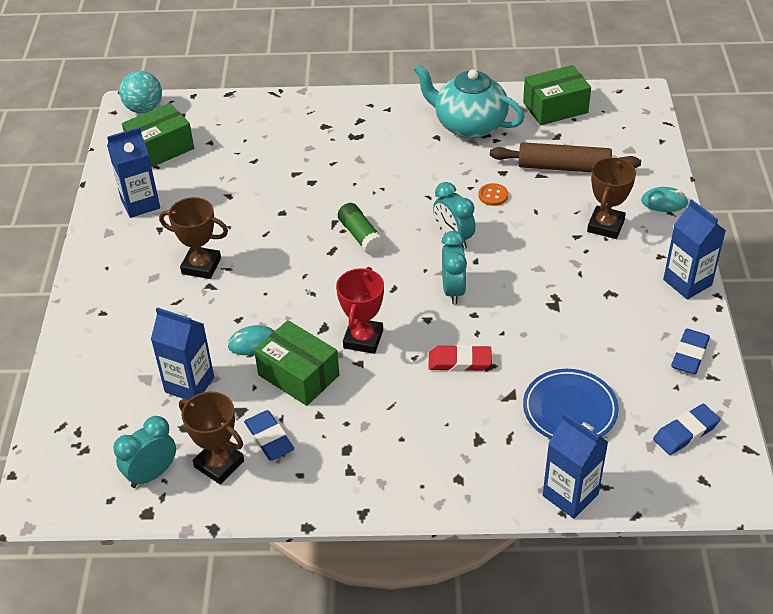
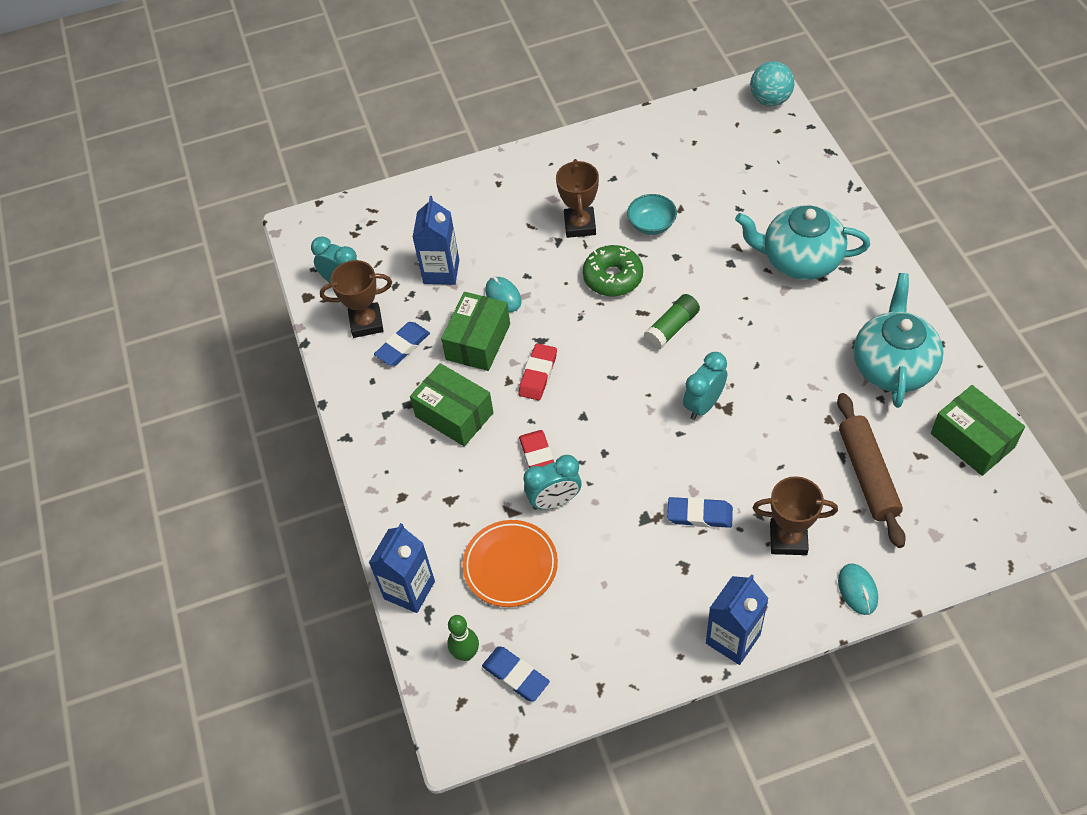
camera: 75 degrees right, 10 degrees up
blue carton [107,127,160,218] -> none
green box [122,103,194,167] -> green box moved to [410,363,494,446]
brown trophy [179,392,244,485] -> brown trophy turned 60 degrees clockwise [320,260,392,338]
red trophy [336,267,384,354] -> red eraser [519,343,557,400]
turquoise clock [441,231,467,304] -> turquoise clock moved to [523,455,581,510]
orange button [478,183,508,206] -> none
blue plate [523,369,619,439] -> orange plate [462,520,558,607]
blue eraser [671,329,710,374] -> blue eraser moved to [667,497,733,528]
none -> green bowling pin [447,615,479,661]
none -> green donut [583,245,643,297]
none -> turquoise bowl [627,194,677,235]
none -> turquoise teapot [735,205,870,280]

